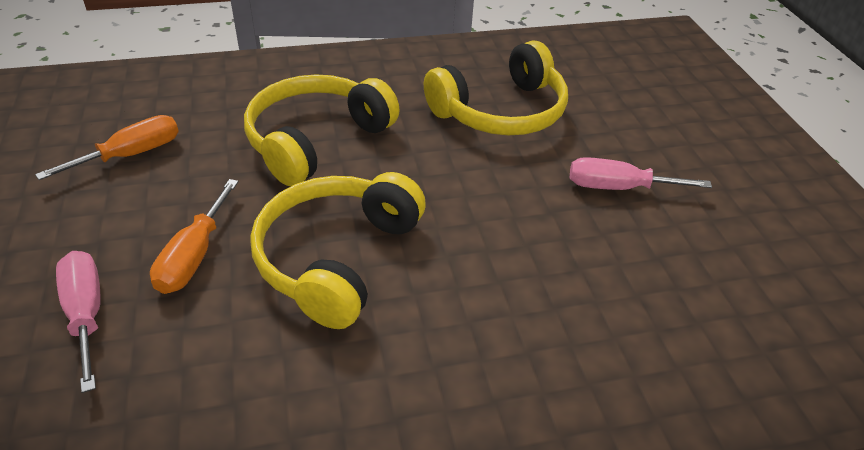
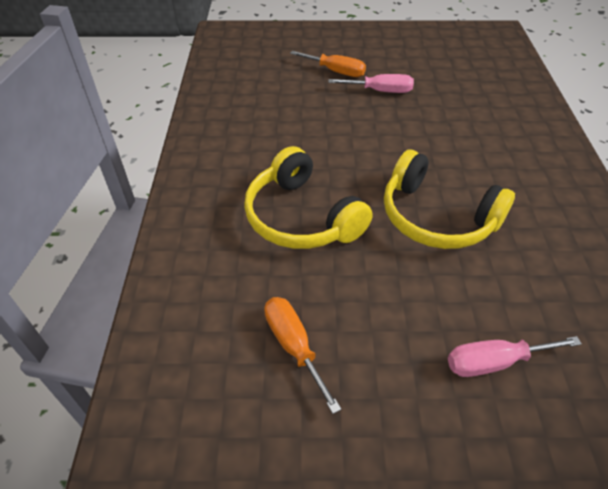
camera: 75 degrees left, 5 degrees up
orange screwdriver [150,179,239,294] -> orange screwdriver moved to [290,51,366,77]
yellow headphones [424,40,568,135] -> none
pink screwdriver [570,157,712,190] -> pink screwdriver turned 105 degrees counterclockwise [328,74,414,93]

